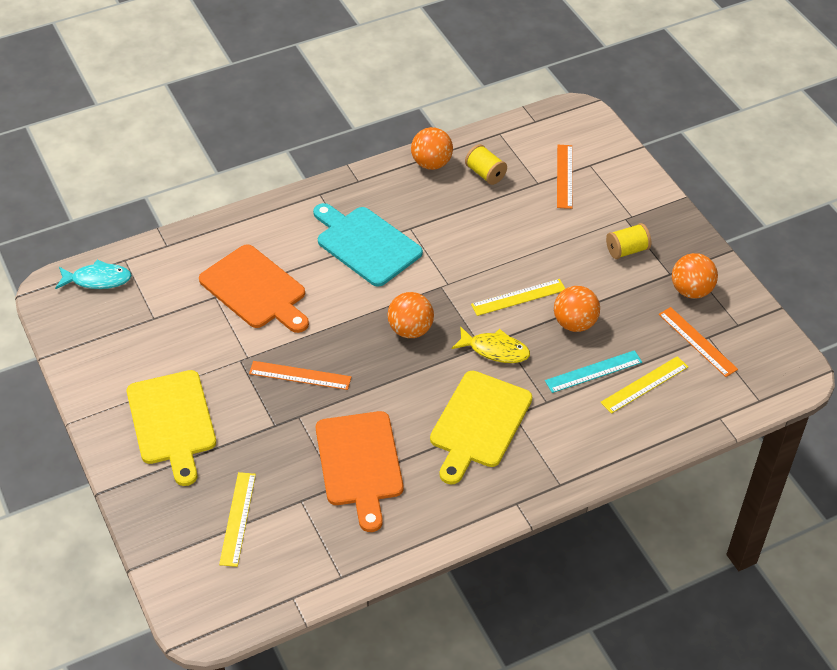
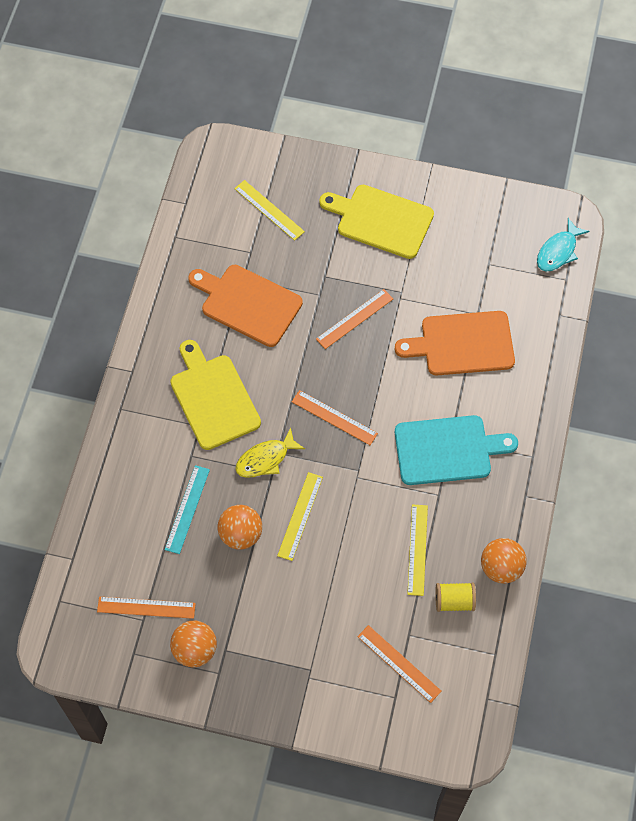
camera: 130 degrees right, 15 degrees up
orange ball [387,292,434,338] -> orange ruler [292,390,378,445]
yellow ruler [600,356,688,414] -> yellow ruler moved to [407,504,428,596]
yellow spool [606,223,651,259] -> none

